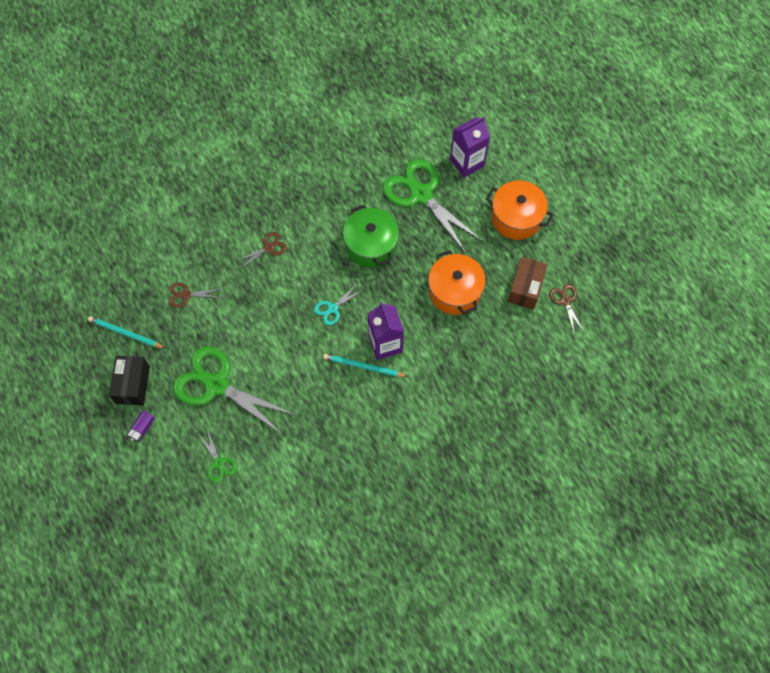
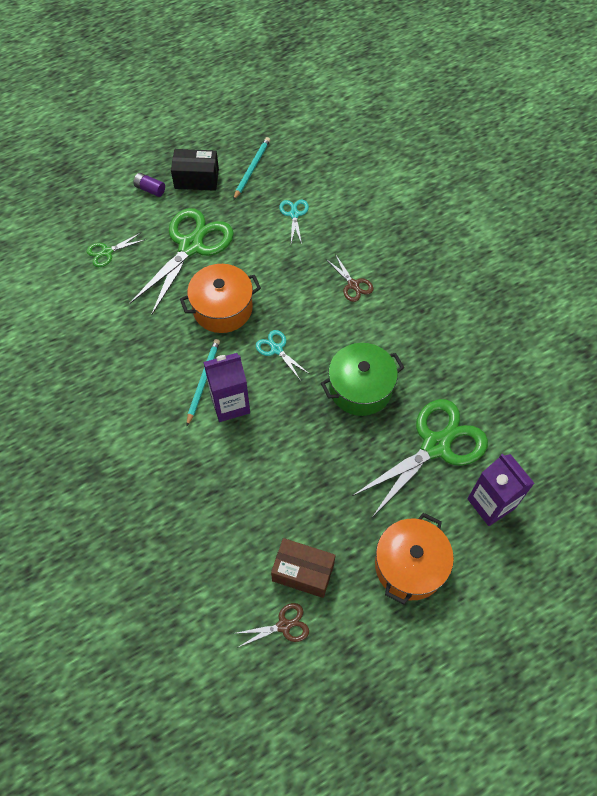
camera: 90 degrees right, 5 degrees down
brown scissors [169,282,223,308] -> turquoise scissors [279,200,309,244]
orange pot [428,250,486,315] -> orange pot moved to [180,264,261,333]

